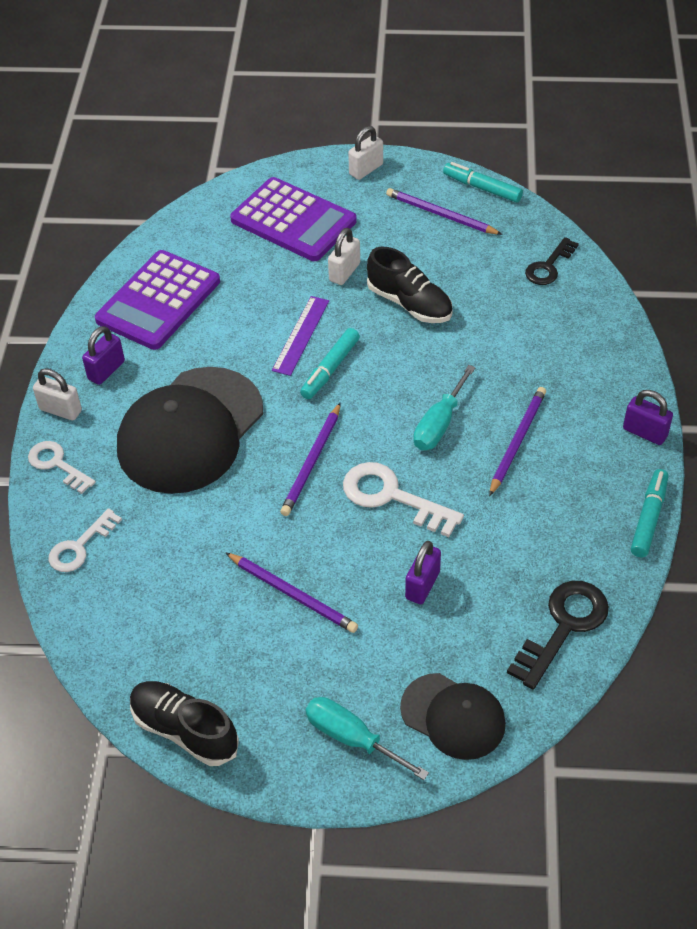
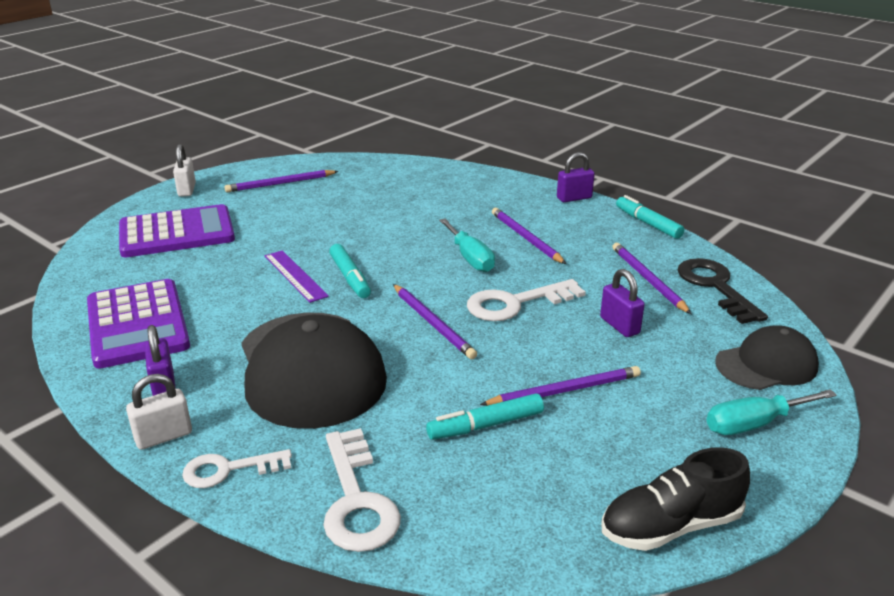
camera: 55 degrees left, 20 degrees down
white key [49,508,122,572] -> white key [323,428,401,552], size x1.52
white padlock [328,228,360,285] -> none
black shoe [367,247,453,323] -> none
turquoise marker [443,162,523,203] -> turquoise marker moved to [426,393,544,440]
black key [525,237,579,285] -> none
none -> purple pencil [612,243,691,314]

